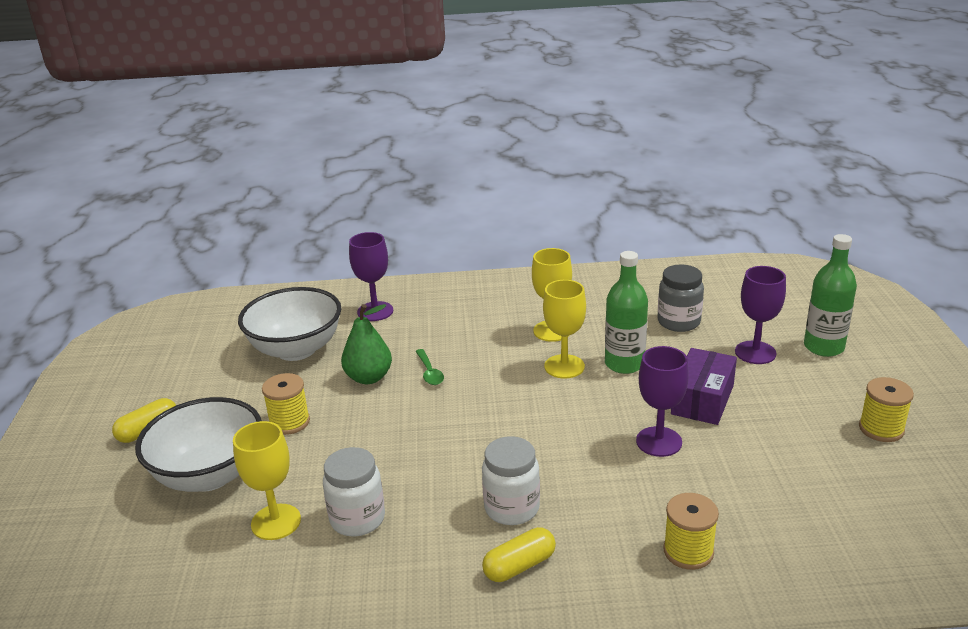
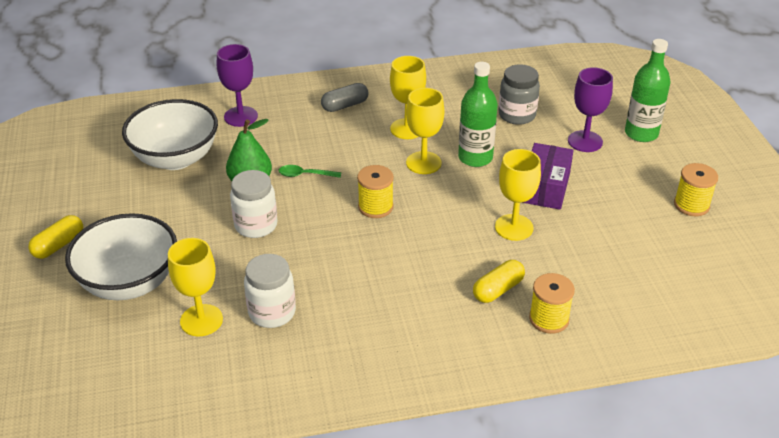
camera: 10 degrees left, 10 degrees up
yellow spool [262,373,310,435] -> yellow spool moved to [357,165,394,218]
green spoon [415,349,444,385] -> green spoon turned 120 degrees clockwise [278,165,341,178]
white jar [482,436,540,525] -> white jar moved to [230,170,278,238]
yellow capsule [482,527,556,582] -> yellow capsule moved to [473,260,525,303]
purple goblet [636,346,689,457] -> yellow goblet [495,149,541,241]
none -> grey capsule [321,83,368,112]

